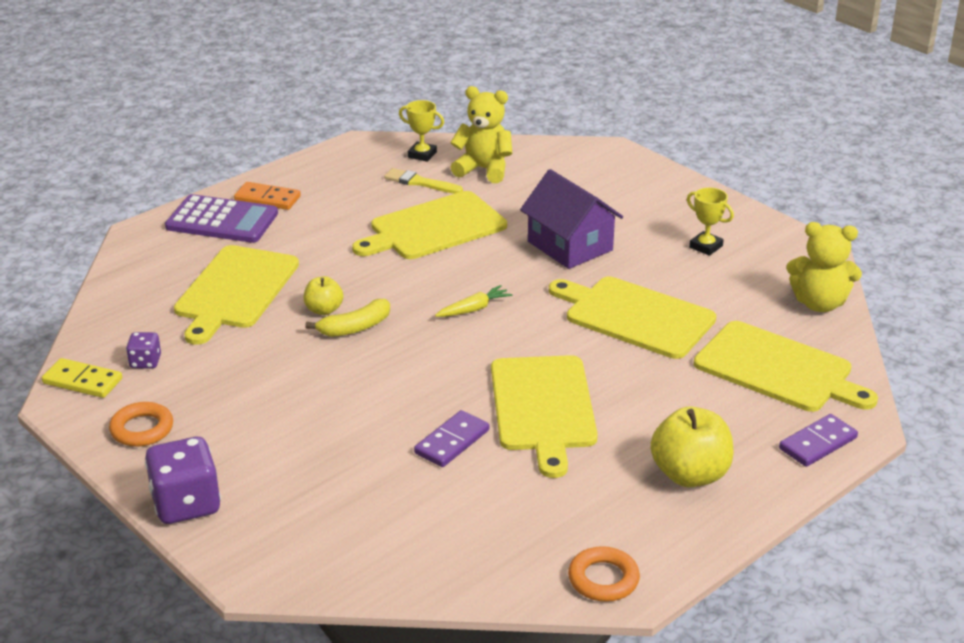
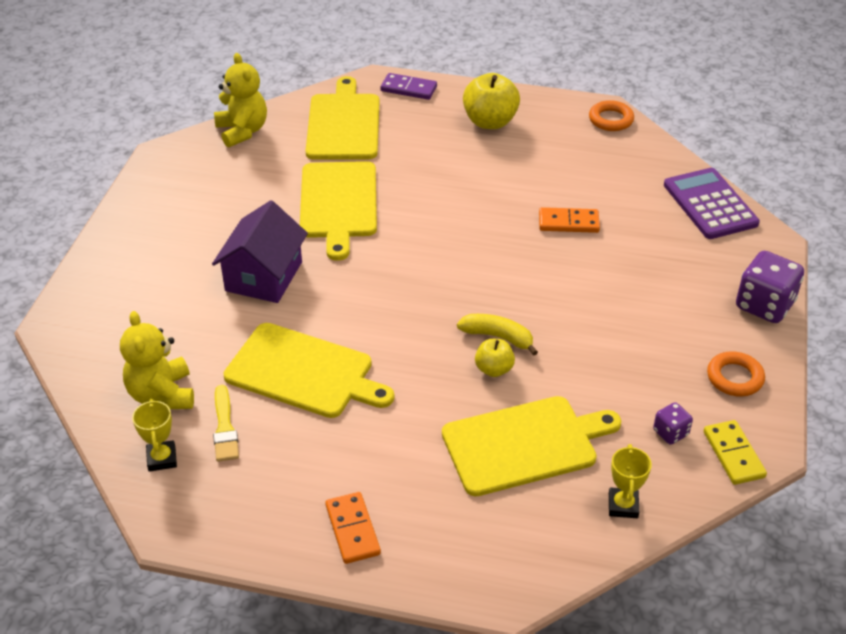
camera: 125 degrees left, 10 degrees up
purple calculator [165,194,278,243] -> purple calculator moved to [664,168,760,239]
purple domino [414,410,489,467] -> orange domino [539,207,600,233]
yellow carrot [435,285,512,317] -> none
yellow cutting board [491,355,598,478] -> none
yellow trophy [687,187,734,256] -> yellow trophy moved to [609,444,652,518]

